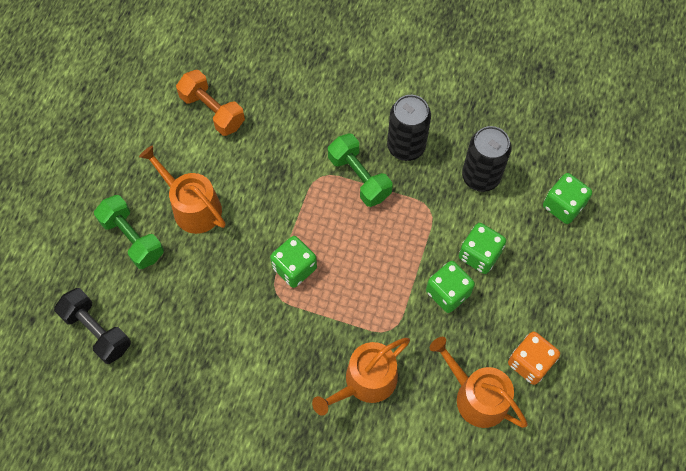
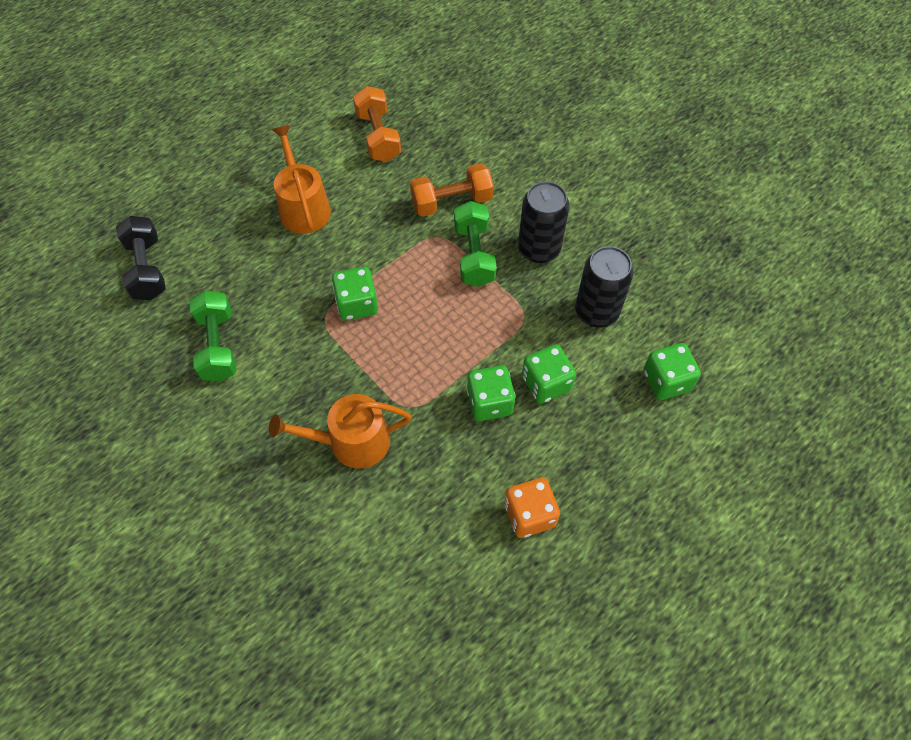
camera: 30 degrees right, 5 degrees down
green dumbbell [94,195,164,269] -> green dumbbell moved to [190,290,237,382]
orange watering can [430,337,528,428] -> none
none -> orange dumbbell [410,163,494,217]

